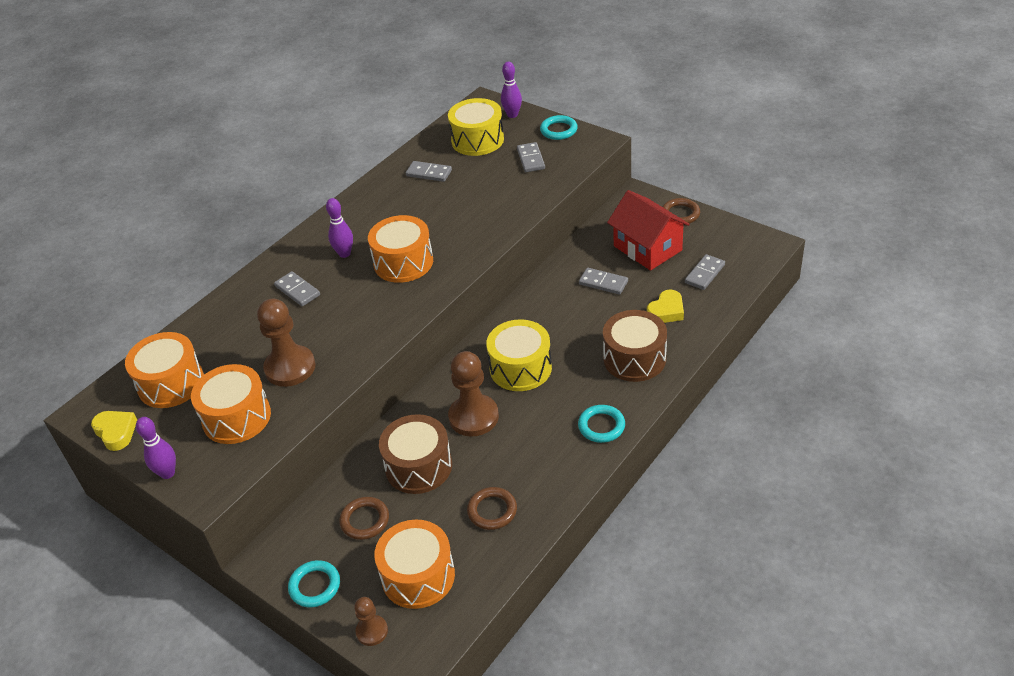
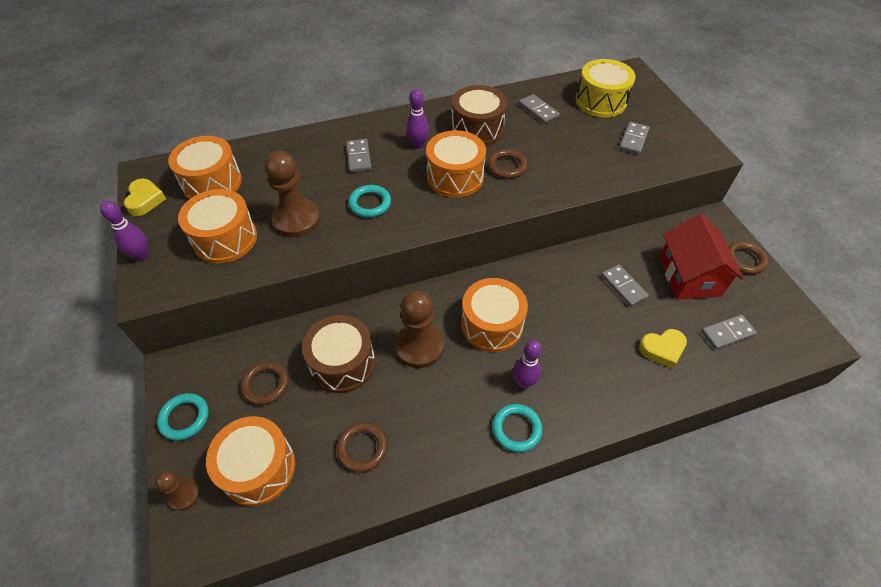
camera: 30 degrees right, 10 degrees up
yellow drum [486,319,552,391] -> orange drum [461,278,528,352]
purple bowling pin [501,62,522,118] -> purple bowling pin moved to [513,340,542,389]
turquoise ring [540,115,578,140] -> turquoise ring moved to [348,185,391,218]
brown drum [603,310,667,382] -> brown drum moved to [451,85,507,146]
none -> brown ring [487,149,527,179]

